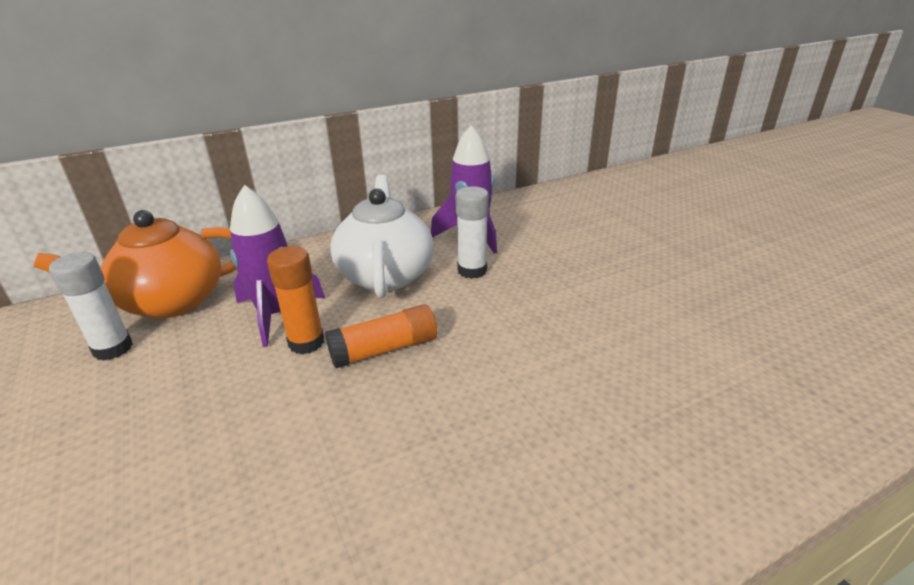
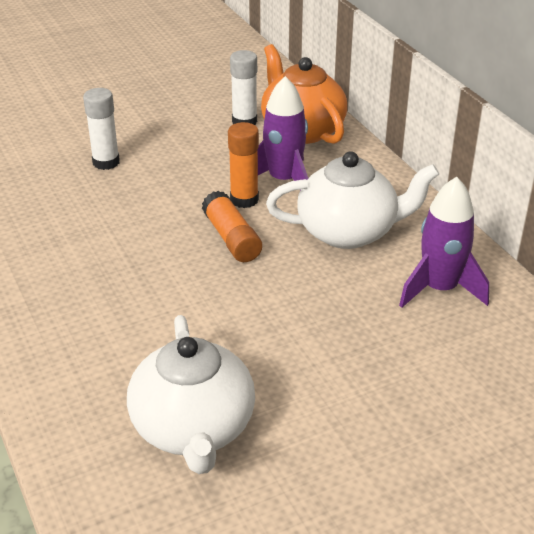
camera: 90 degrees right, 5 degrees up
white glue stick [456,186,489,279] -> white glue stick moved to [83,88,120,170]
none -> white teapot [127,315,255,474]

